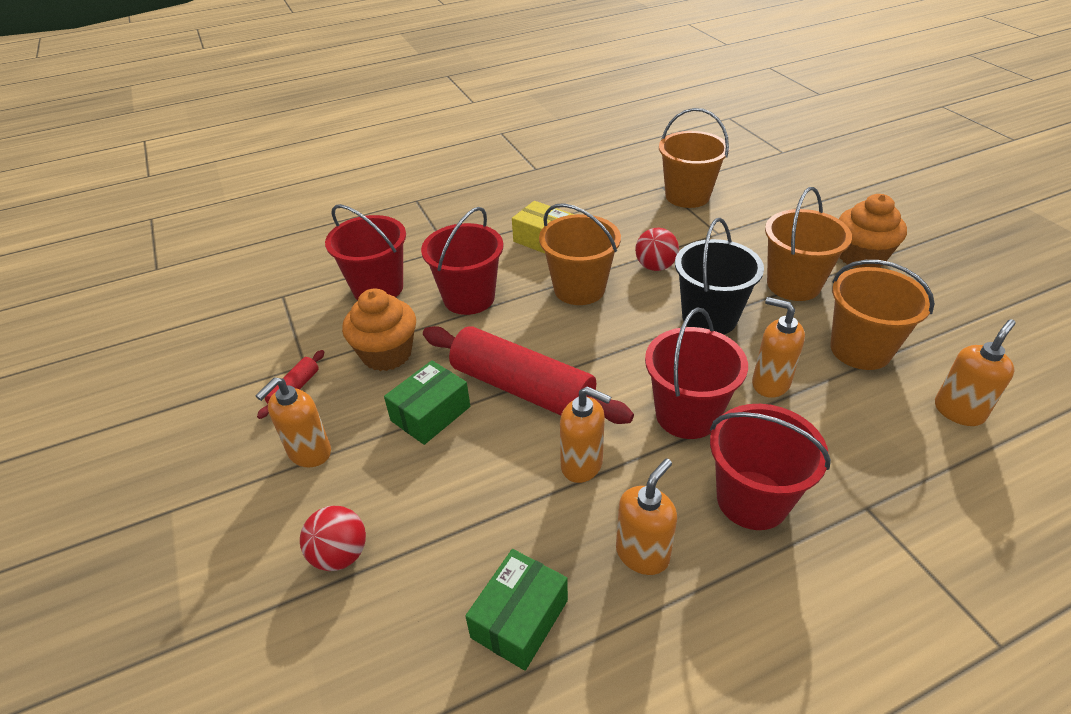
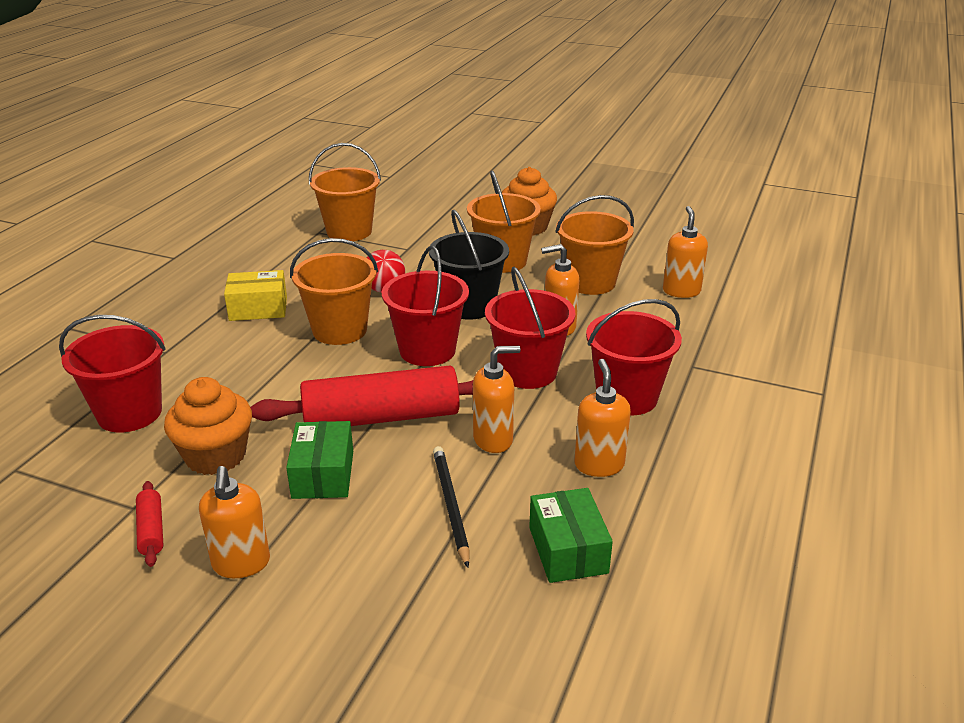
camera: 45 degrees left, 10 degrees down
red ball [300,506,366,571] -> none
red bucket [421,207,503,315] -> red bucket moved to [382,246,469,366]
none -> black pencil [433,446,470,568]

